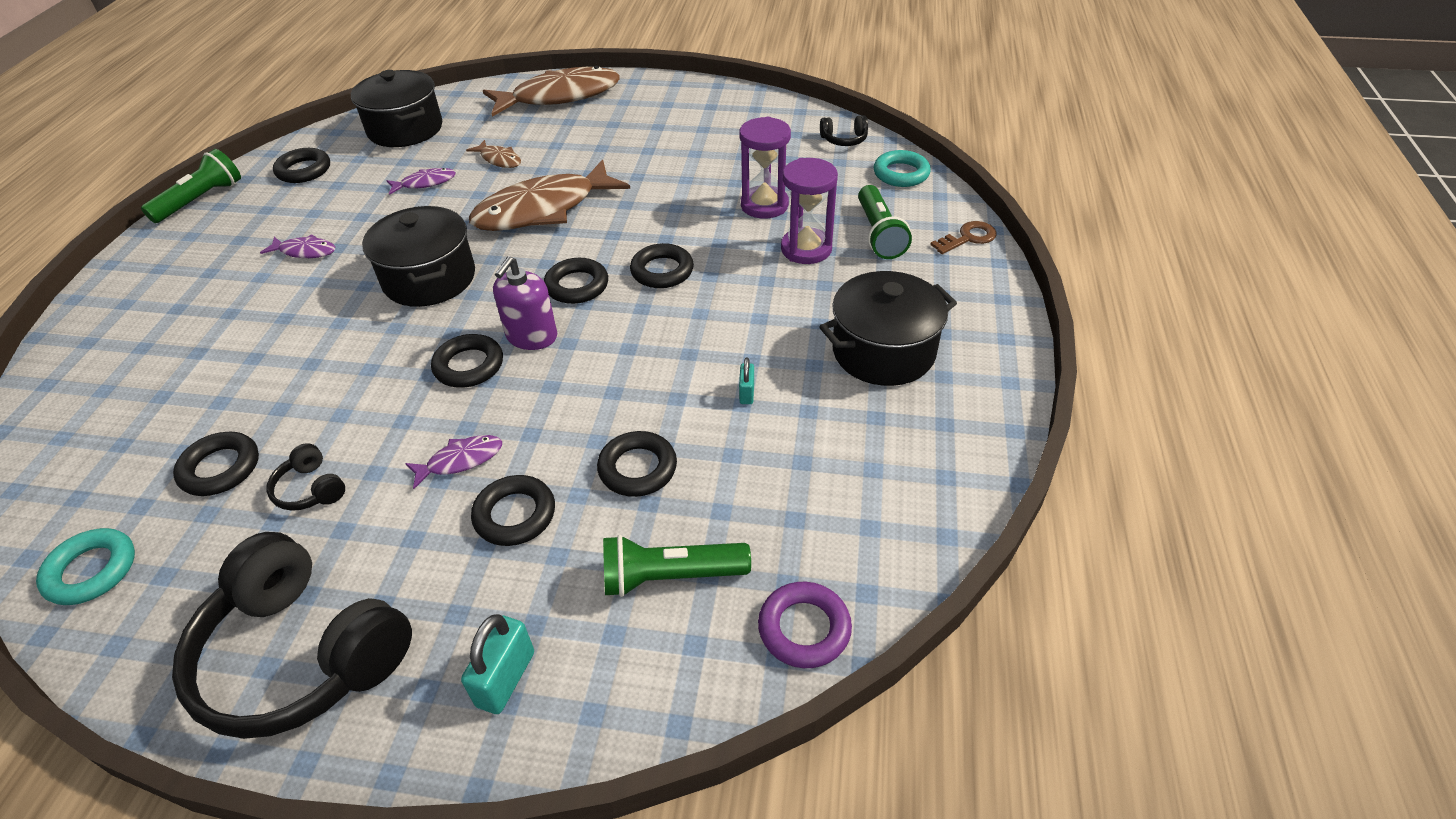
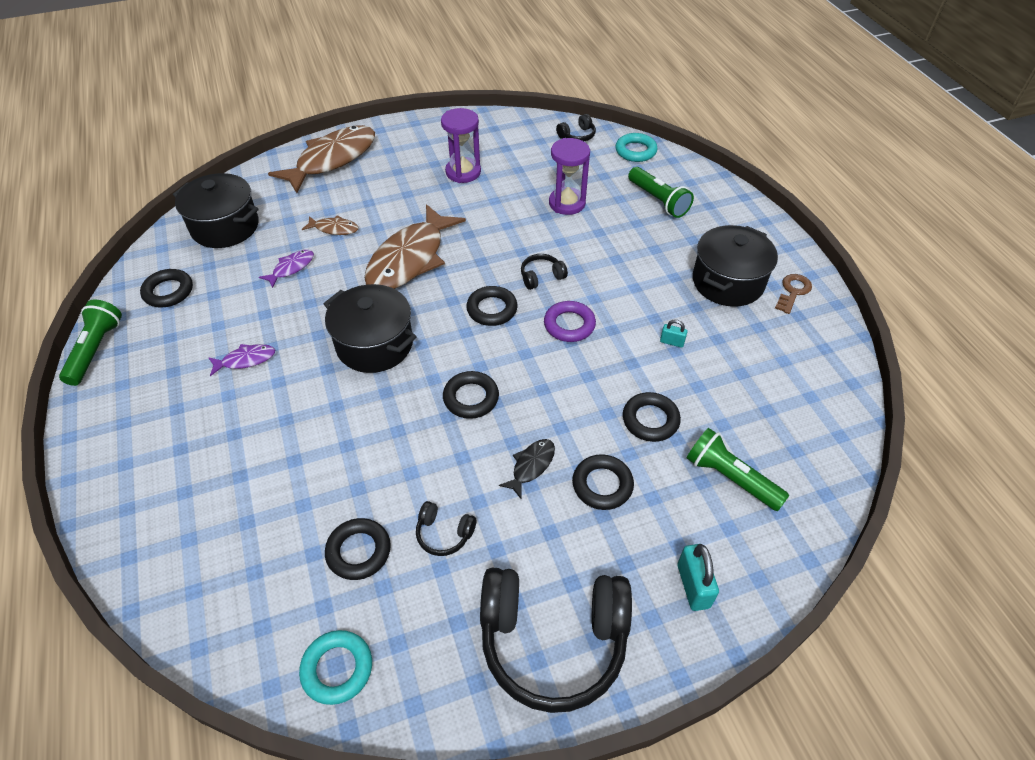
camera: 30 degrees left, 5 degrees up
purple fish [405,435,502,489] -> black fish [499,439,555,499]
purple soap dispenser [493,256,557,350] -> none
green flashlight [603,535,751,597] -> green flashlight turned 75 degrees clockwise [687,428,789,511]
black ring [630,243,694,288] -> black headphones [521,254,568,290]
turquoise padlock [739,358,754,404] -> turquoise padlock turned 45 degrees counterclockwise [660,320,688,348]
purple ring [758,582,852,668] -> purple ring moved to [544,301,596,342]
purple hourglass [781,158,838,264] -> purple hourglass moved to [441,108,481,183]
brown key [930,221,997,254] -> brown key moved to [775,274,812,314]

